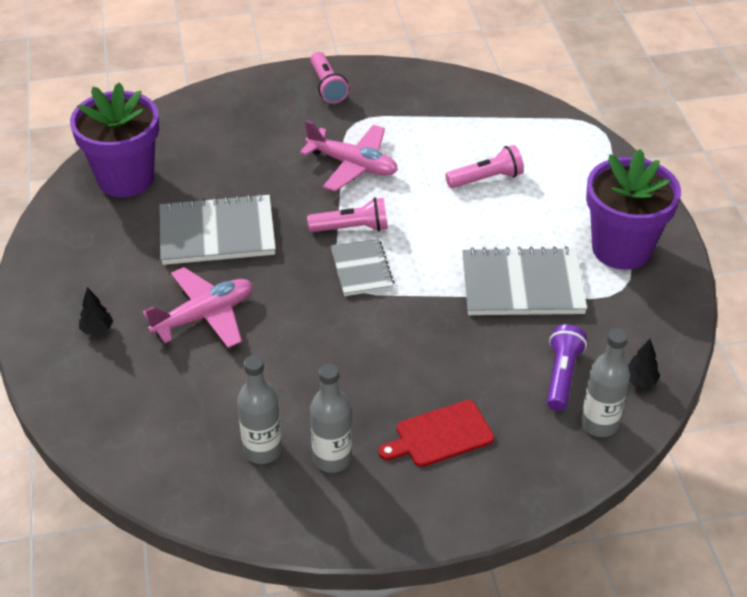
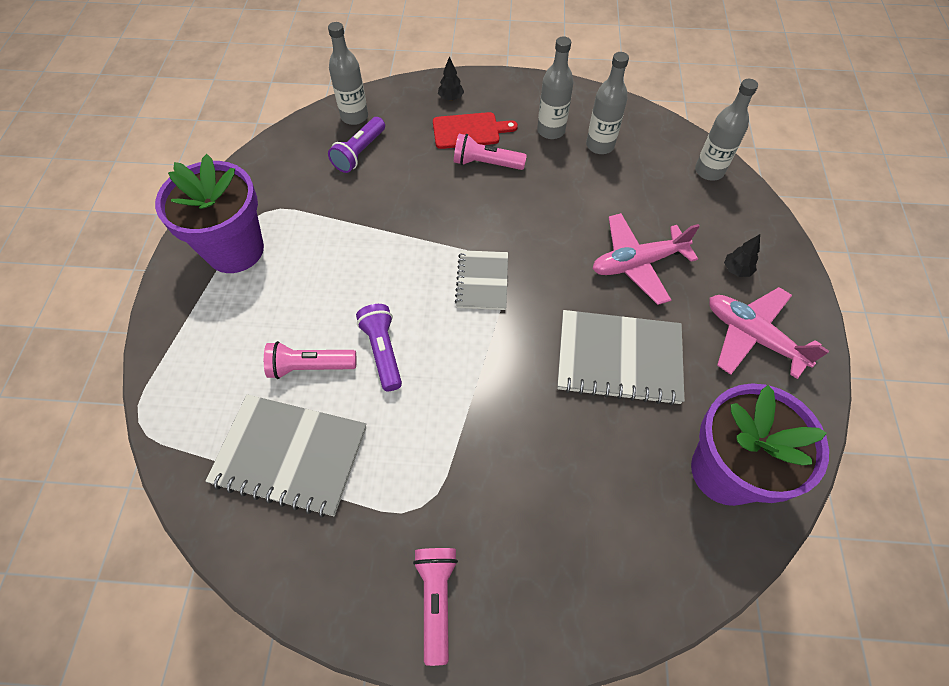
camera: 165 degrees left, 15 degrees up
pink plane [300,120,398,192] -> pink plane moved to [709,287,829,379]
pink flashlight [307,198,388,232] -> pink flashlight moved to [454,134,527,170]
grey notebook [462,246,587,315] -> grey notebook moved to [205,394,366,517]
black tree [628,339,660,388] -> black tree moved to [438,56,464,101]
none -> purple flashlight [356,304,402,391]
none -> grey bottle [695,79,758,181]

